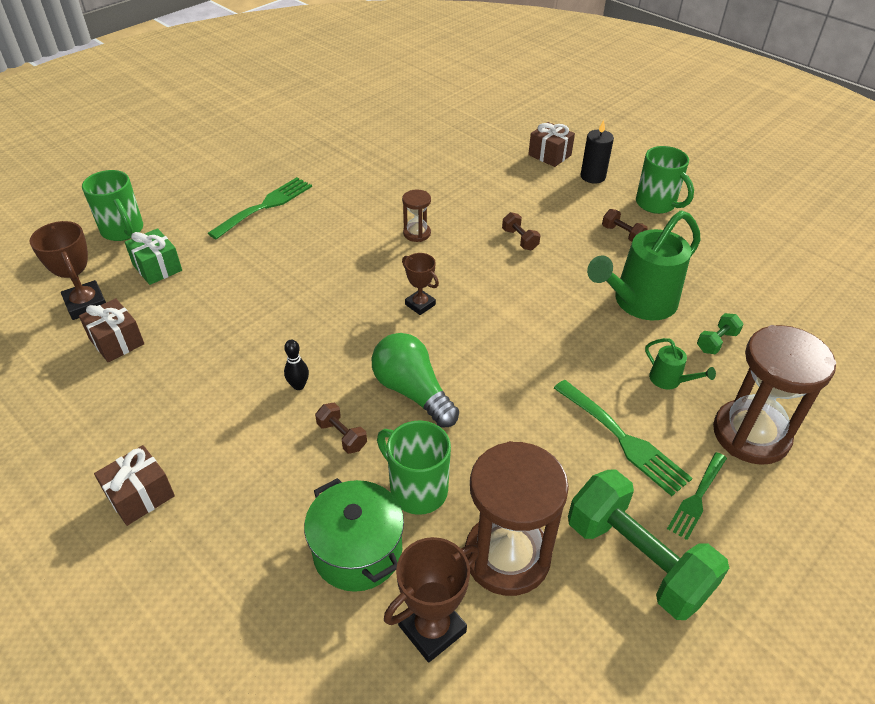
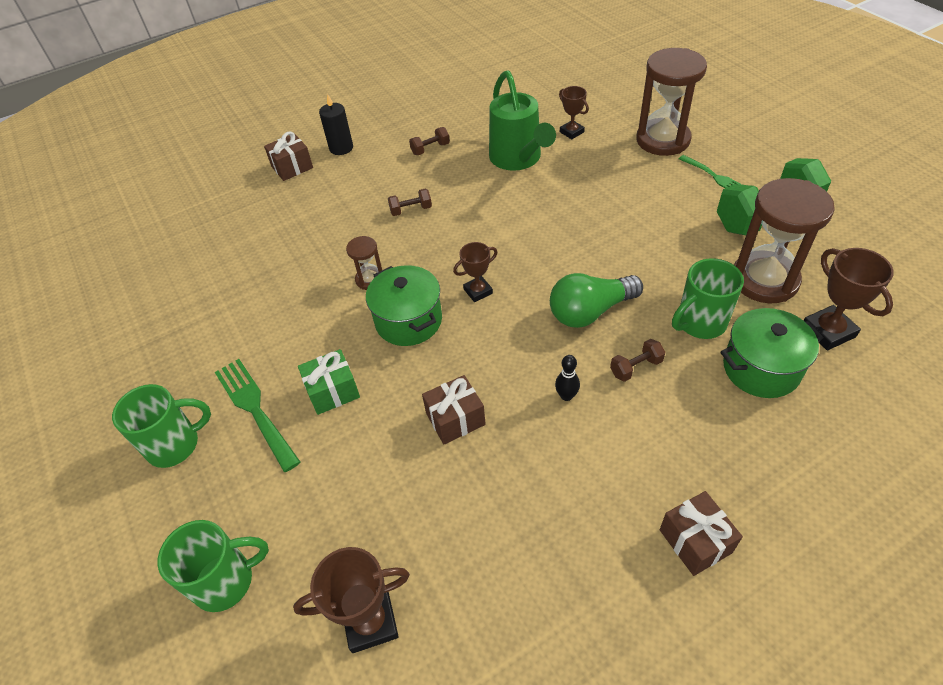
camera: 70 degrees left, 5 degrees up
brown gift [79,298,144,362] -> brown gift moved to [422,375,486,445]
green gift [125,228,182,285] -> green gift moved to [298,349,360,415]
green fork [554,380,692,496] -> none
green mug [636,146,694,214] -> green mug moved to [112,384,211,468]
green watering can [645,338,716,389] -> none
green dumbbell [697,313,744,354] -> brown trophy [559,86,589,139]
none -> green pot [366,265,442,346]

